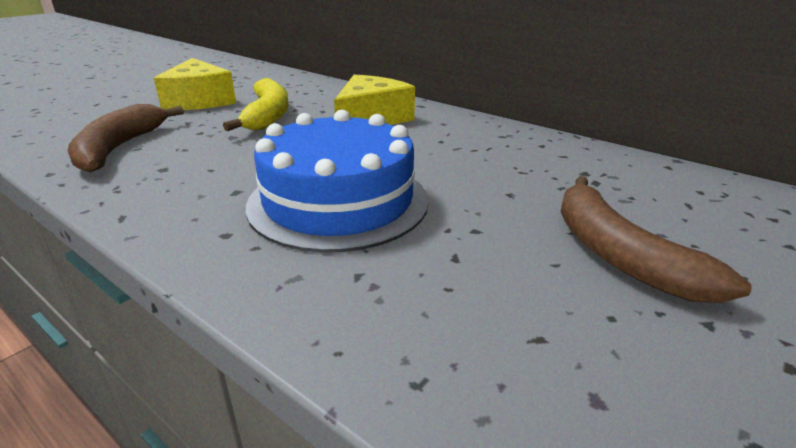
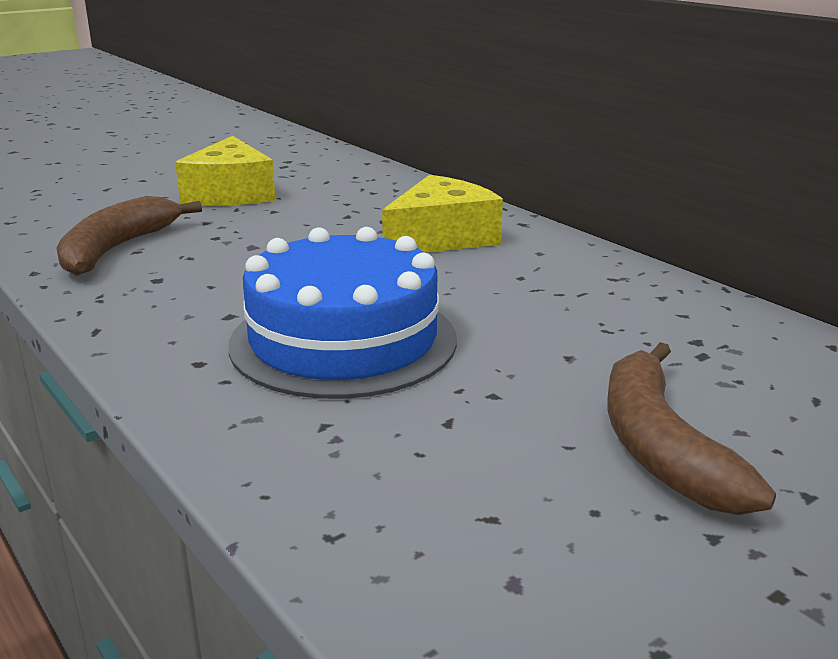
camera: 15 degrees right, 5 degrees down
yellow banana [223,78,289,131] -> none

